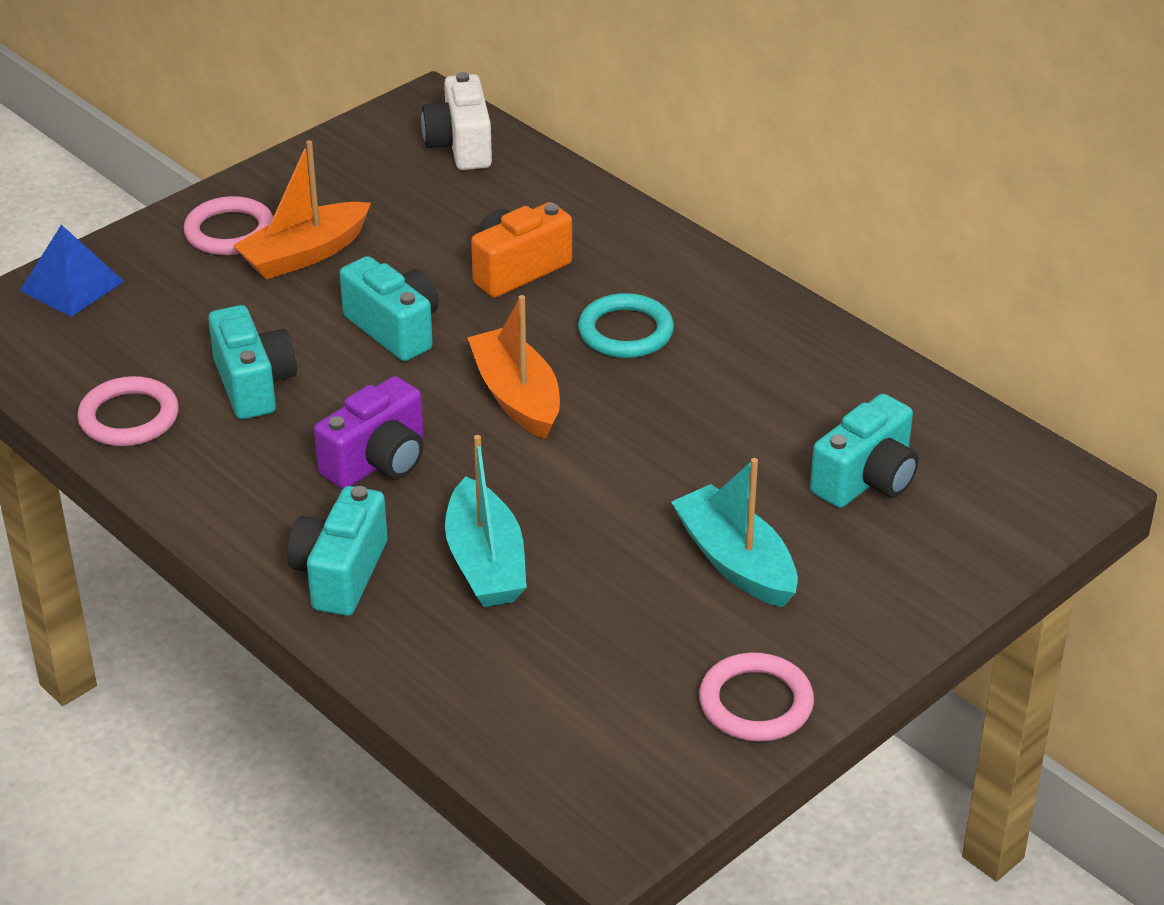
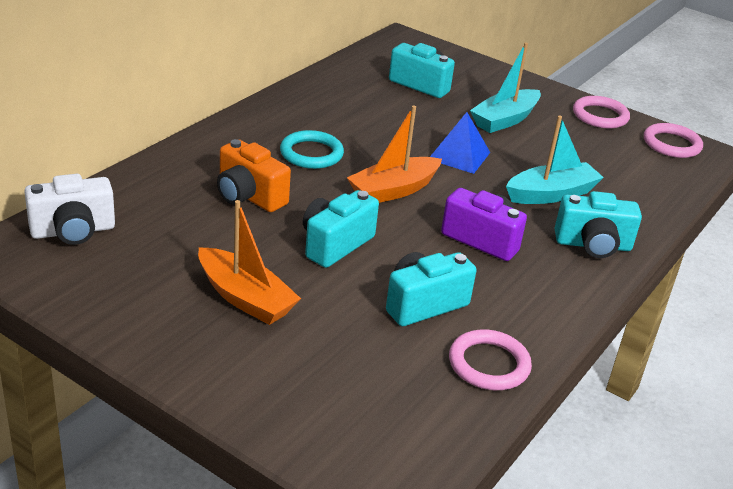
camera: 105 degrees left, 5 degrees down
blue pyramid [20,225,125,317] -> blue pyramid moved to [430,112,490,174]
pink ring [184,196,273,255] -> pink ring moved to [644,123,703,158]

